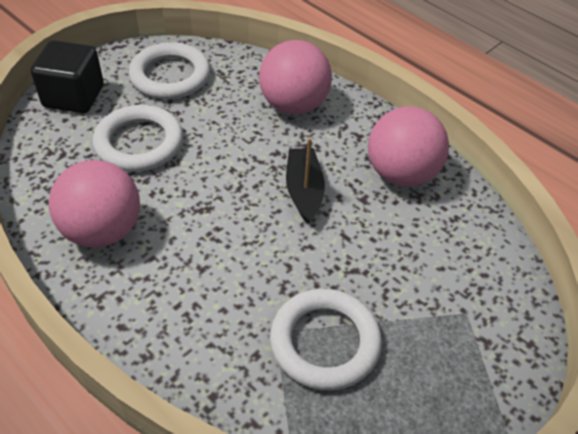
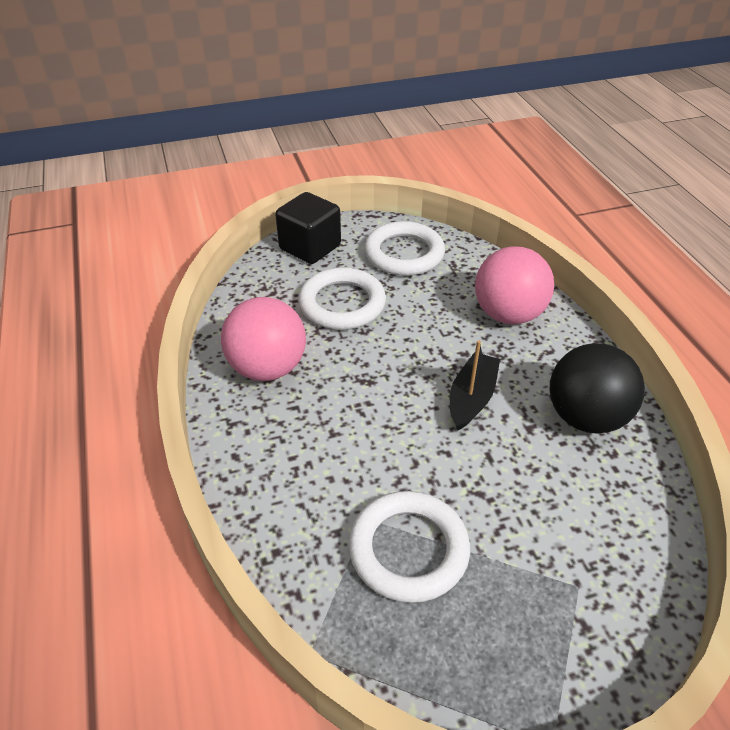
camera: 30 degrees right, 5 degrees down
pink ball [368,106,449,187] -> black ball [549,343,645,434]

